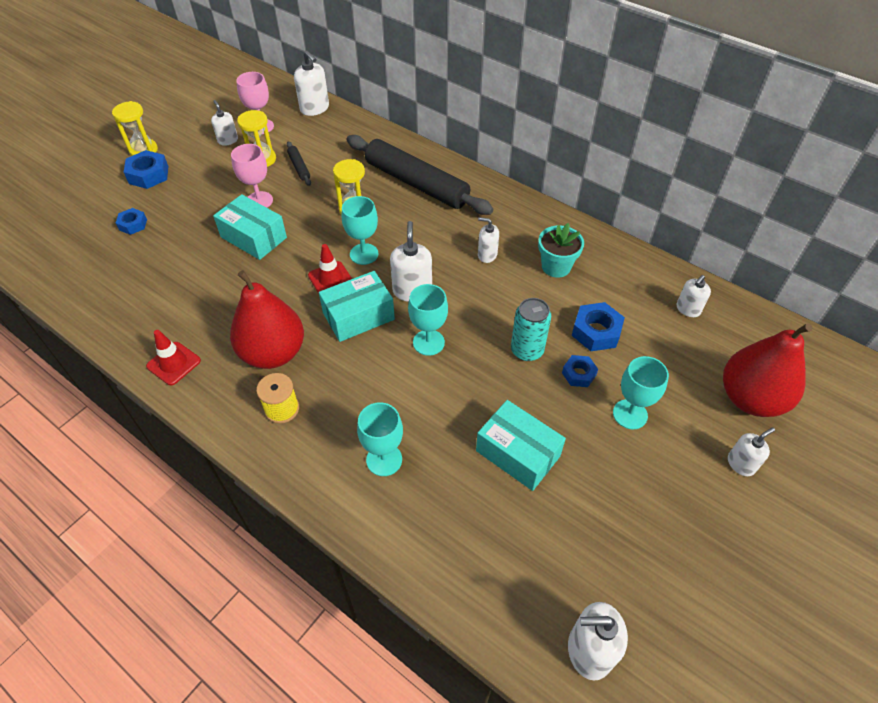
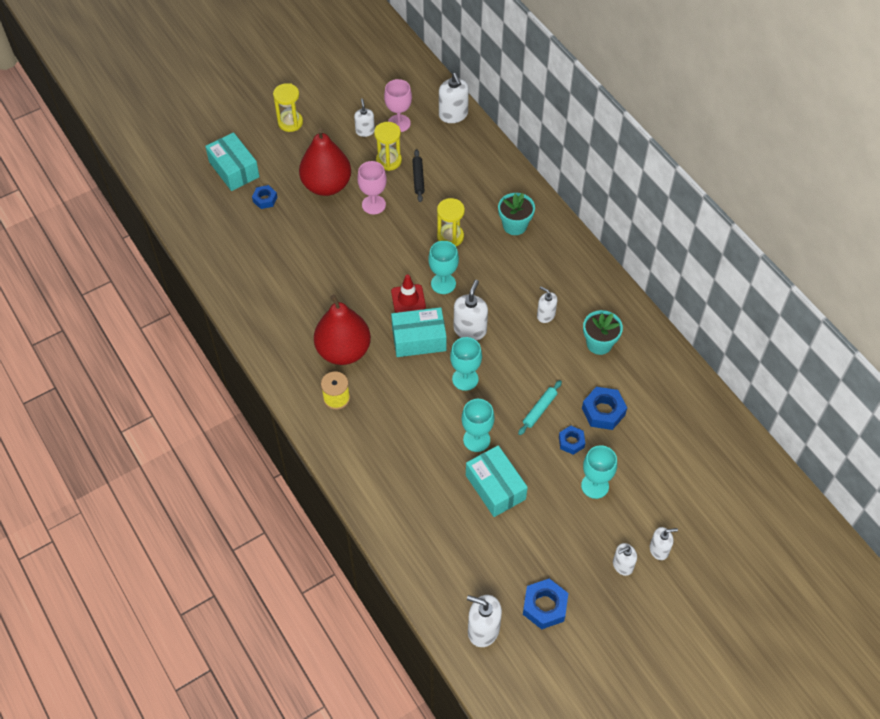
camera: 20 degrees right, 5 degrees up
blue nut [124,150,169,189] -> blue nut moved to [523,578,568,629]
red traffic cone [146,330,201,385] -> none
turquoise box [213,194,287,260] -> turquoise box moved to [205,132,259,191]
black rolling pin [347,135,493,215] -> turquoise flower pot [498,193,535,235]
turquoise goblet [357,402,403,476] -> turquoise goblet moved to [461,399,495,452]
turquoise can [511,298,551,361] -> turquoise rolling pin [518,380,562,435]
white soap dispenser [676,275,711,317] -> white soap dispenser moved to [613,543,637,576]
red pear [723,323,812,417] -> red pear moved to [299,128,351,196]

